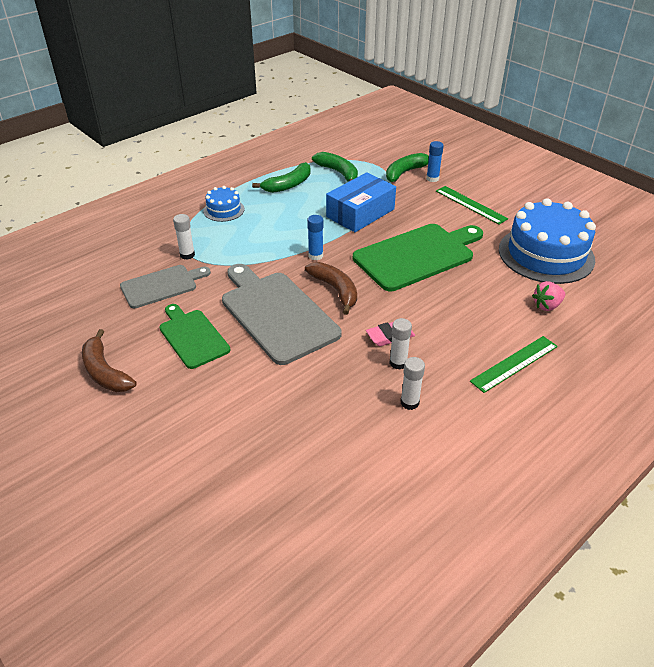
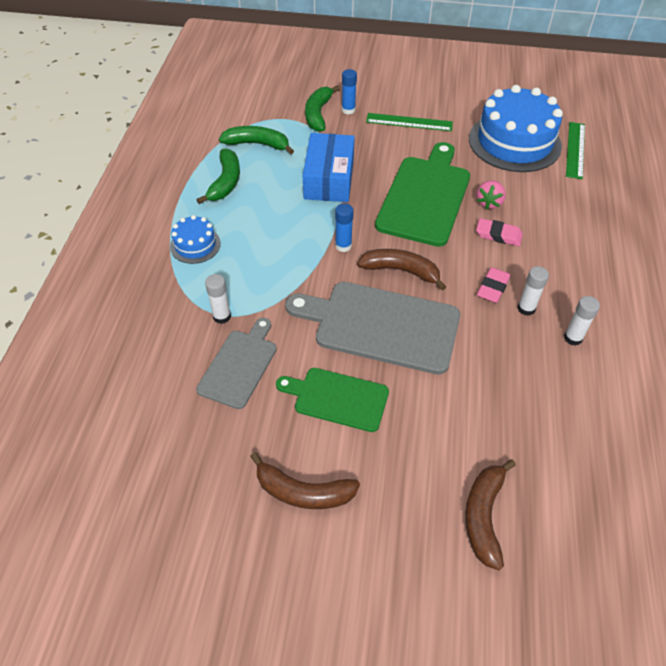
camera: 40 degrees left, 10 degrees up
green ruler [470,336,558,393] -> green ruler moved to [566,122,585,179]
pink strawberry [532,281,565,311] -> pink strawberry moved to [476,180,506,210]
none -> brown banana [465,459,516,570]
none -> pink eraser [476,218,523,246]

